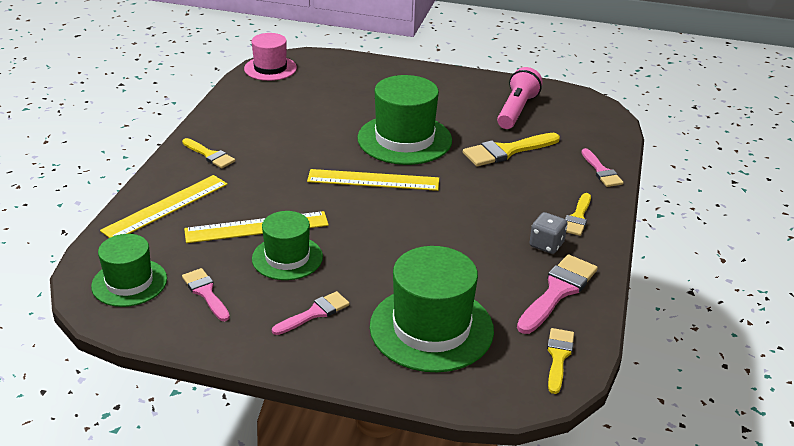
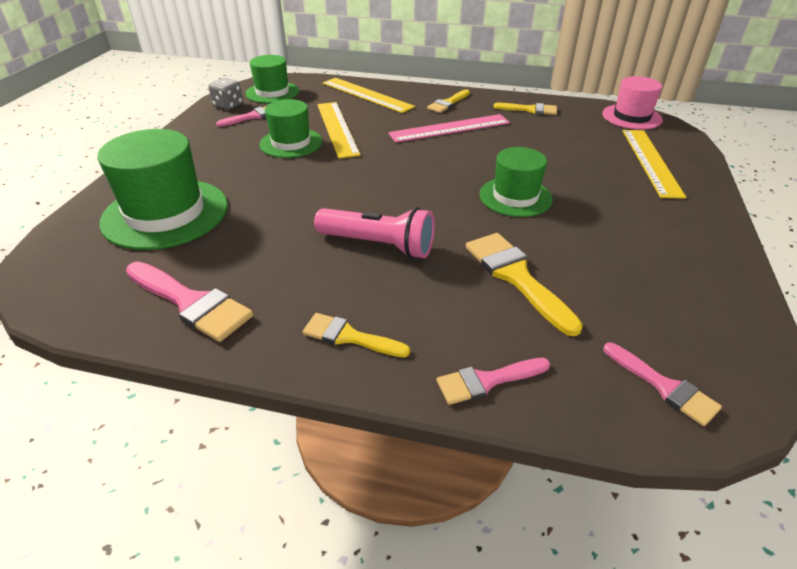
camera: 90 degrees right, 5 degrees up
pink brush [272,291,350,335] -> pink brush moved to [603,343,722,426]
yellow ruler [307,169,439,191] -> yellow ruler moved to [623,130,686,199]
green hat [357,75,452,165] -> green hat [479,147,553,217], size x0.62
pink flashlight [497,67,543,129] -> pink flashlight moved to [314,207,435,259]
grey dice [529,212,568,254] -> grey dice moved to [208,78,243,110]
yellow brush [547,328,574,394] -> yellow brush moved to [494,103,557,115]
none -> pink ruler [388,114,510,142]

